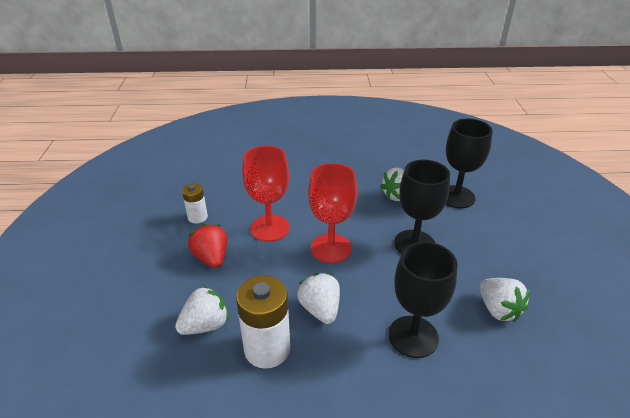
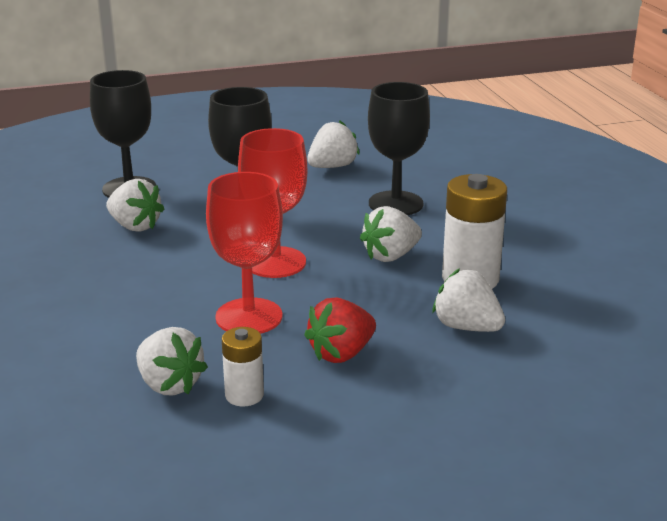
camera: 105 degrees left, 10 degrees down
none -> white strawberry [136,327,208,396]

